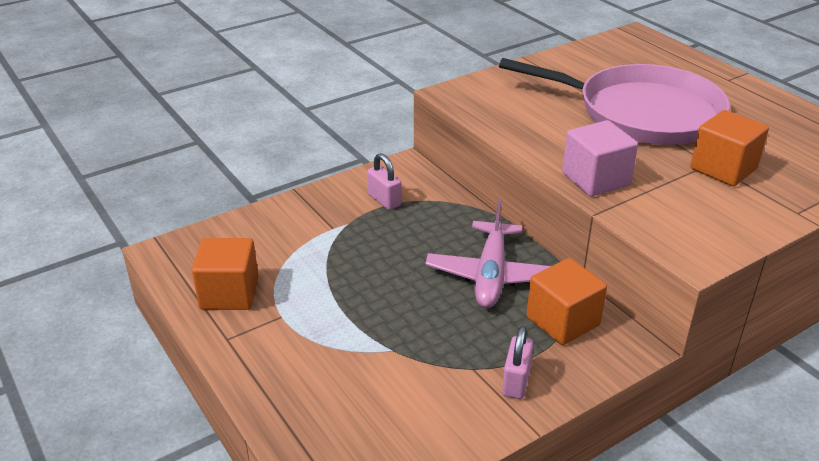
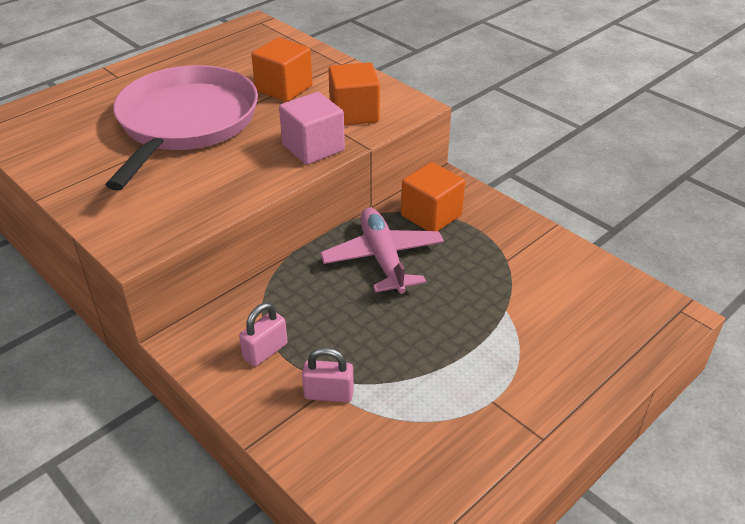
camera: 100 degrees left, 5 degrees up
orange cube [192,238,259,310] -> orange cube moved to [328,62,380,125]
pink plane [425,199,551,308] -> pink plane turned 105 degrees counterclockwise [320,208,444,294]
pink padlock [502,326,533,399] -> pink padlock moved to [302,347,354,402]

